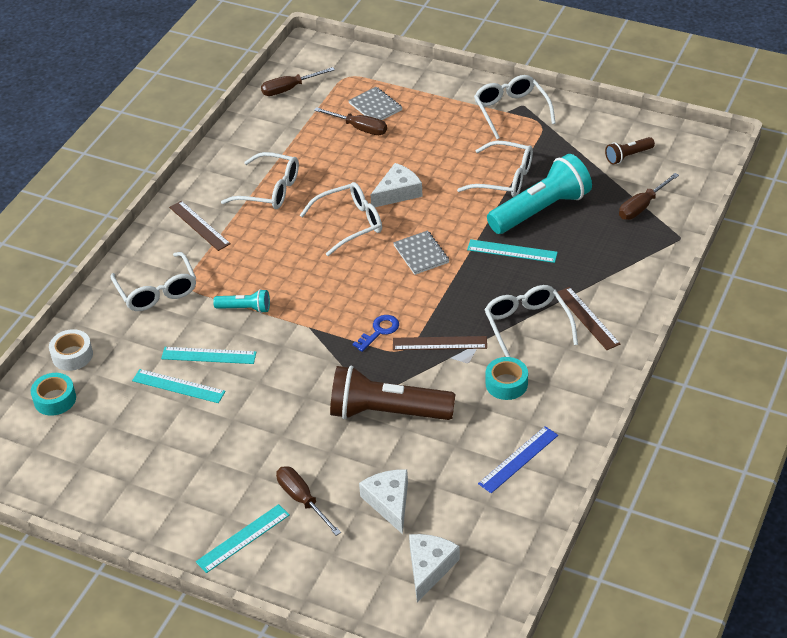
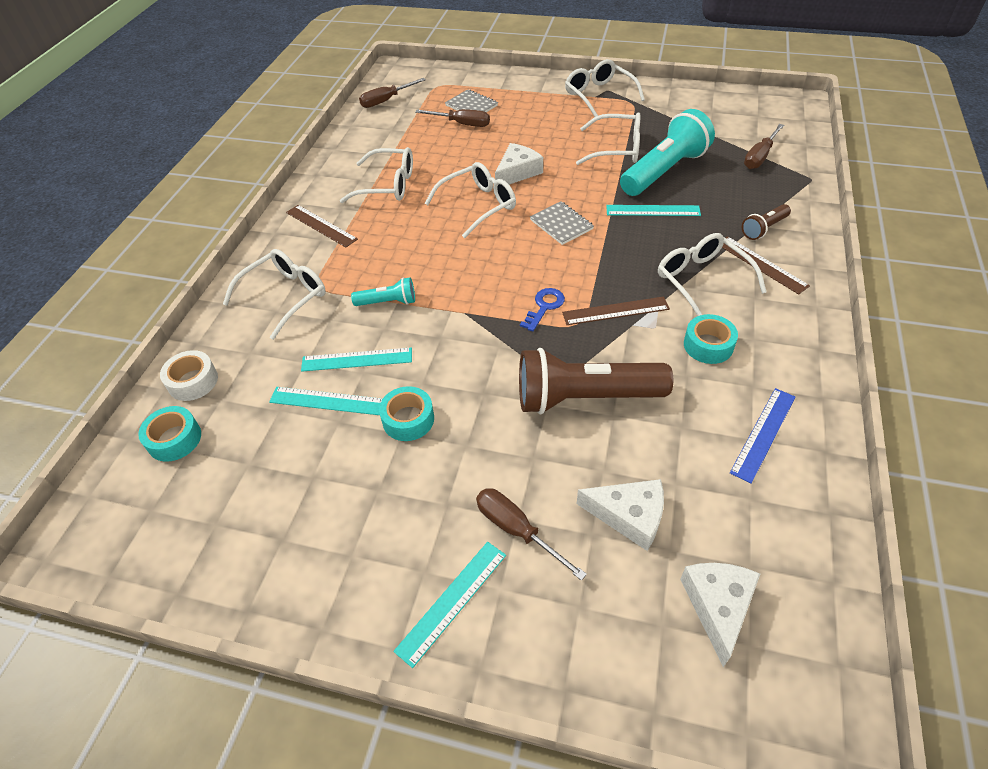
camera: 10 degrees left, 5 degrees up
white glasses [110,252,196,311] -> white glasses turned 105 degrees counterclockwise [223,249,326,340]
white cheese [359,469,408,534] -> white cheese turned 135 degrees clockwise [577,479,664,551]
brown flashlight [605,137,655,165] -> brown flashlight moved to [742,204,791,240]
none -> turquoise tape [379,386,434,441]

